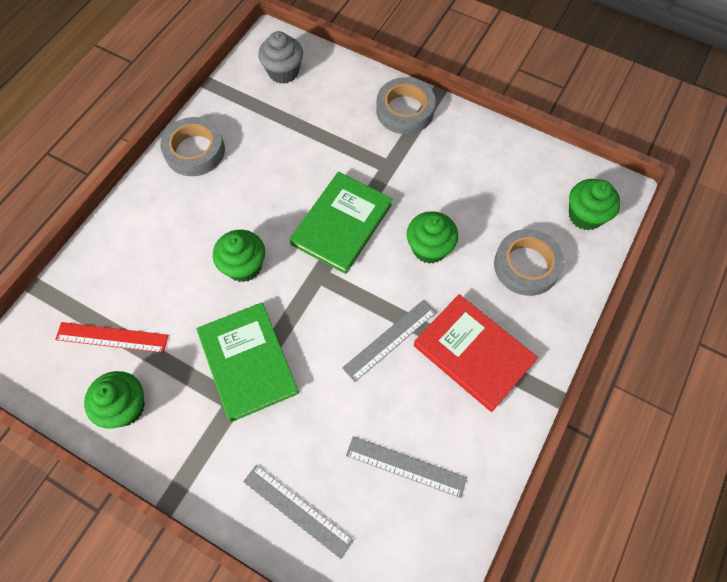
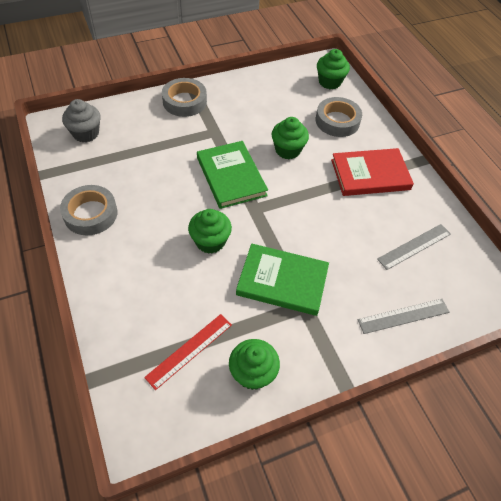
camera: 55 degrees left, 10 degrees down
grey ruler [342,300,437,382] -> none

